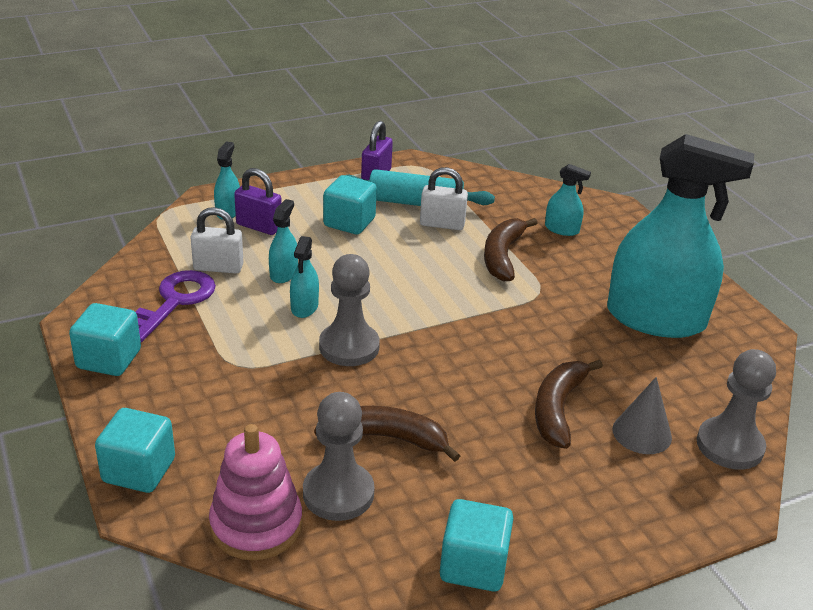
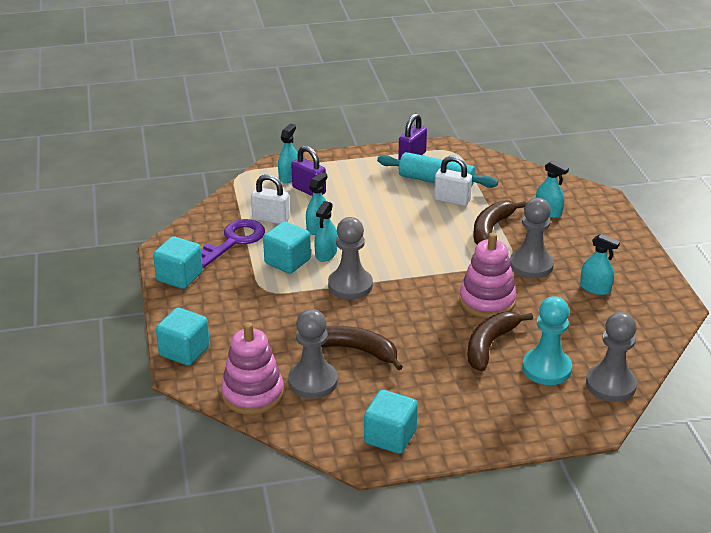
camera: 15 degrees right, 0 degrees up
turquoise cube [323,175,377,234] -> turquoise cube moved to [263,221,311,274]
turquoise spray bottle [607,134,754,338] -> turquoise spray bottle [580,234,620,295], size x0.41
grey cone [613,377,672,454] -> turquoise pawn [522,296,572,385]
none -> pink stacking toy [459,232,517,318]
none -> grey pawn [510,198,554,278]

